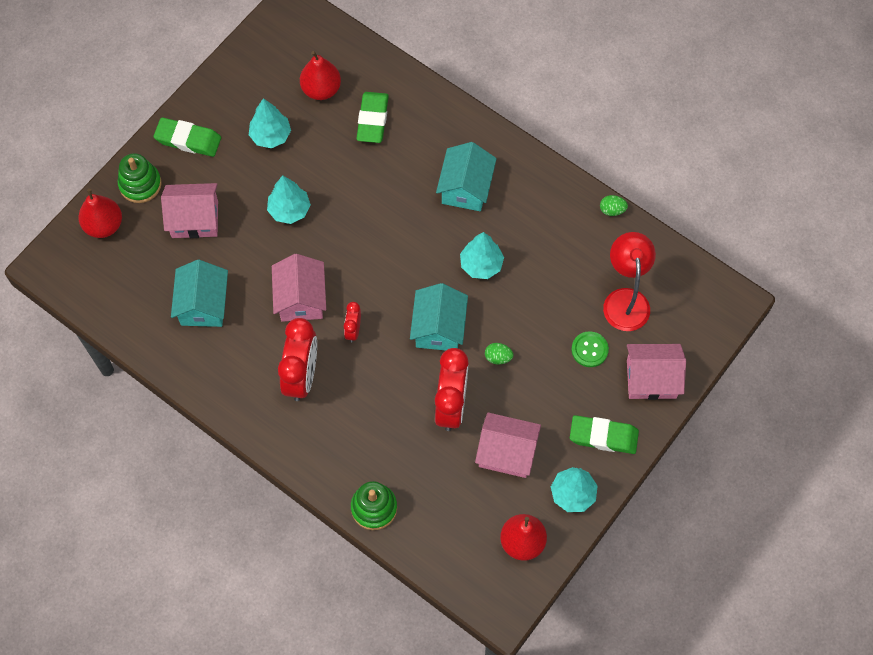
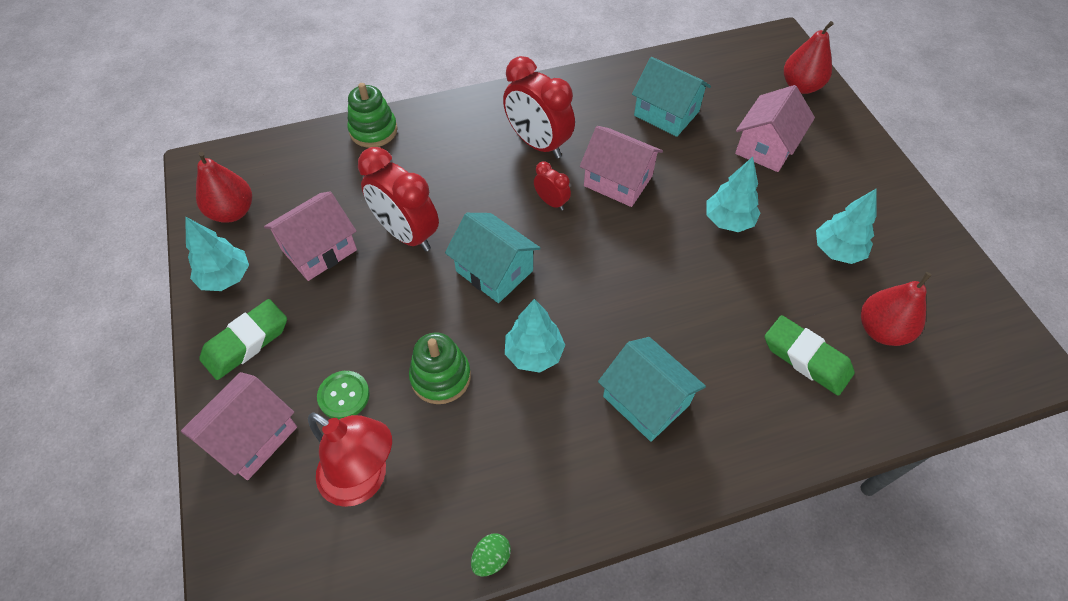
camera: 125 degrees right, 10 degrees down
green stacking toy [118,153,162,203] -> green stacking toy moved to [409,332,471,404]
green eraser [154,118,221,157] -> none
green egg [485,343,513,364] -> none

